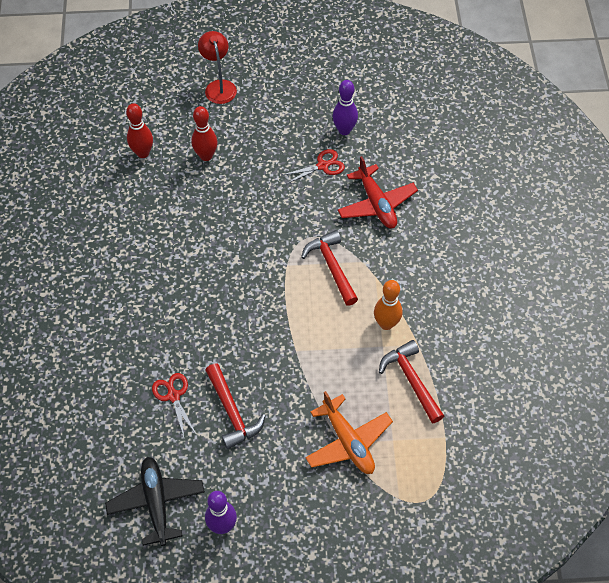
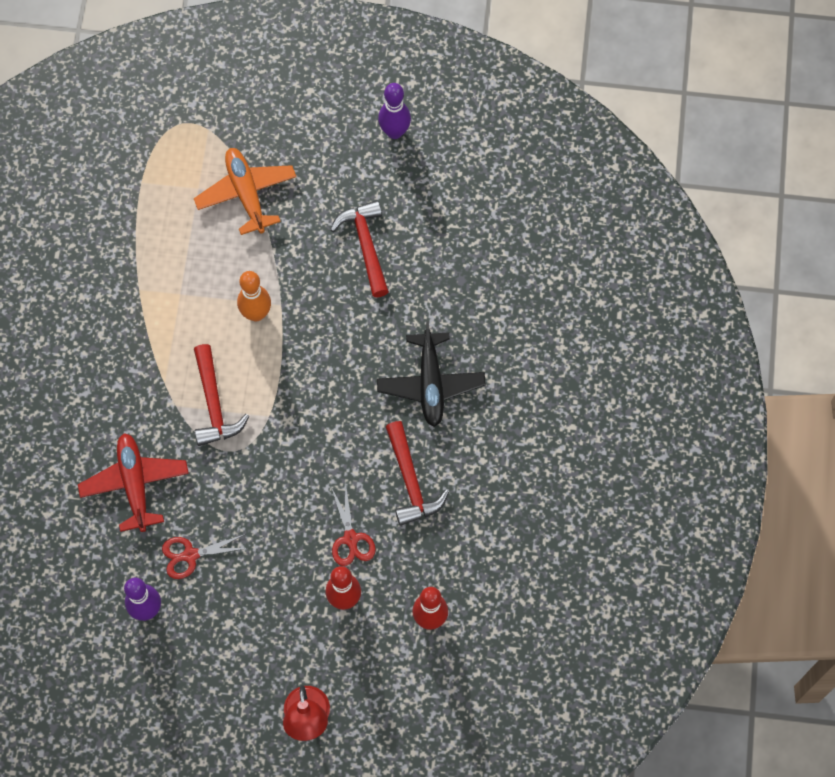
camera: 170 degrees left, 10 degrees up
black plane [105,457,205,546] -> black plane moved to [377,321,486,427]
red scissors [152,373,196,437] -> red scissors moved to [331,482,376,566]
orange bowling pin [374,280,402,330] -> orange bowling pin moved to [237,271,271,322]
red hammer [379,340,444,423] -> red hammer moved to [386,421,449,526]

